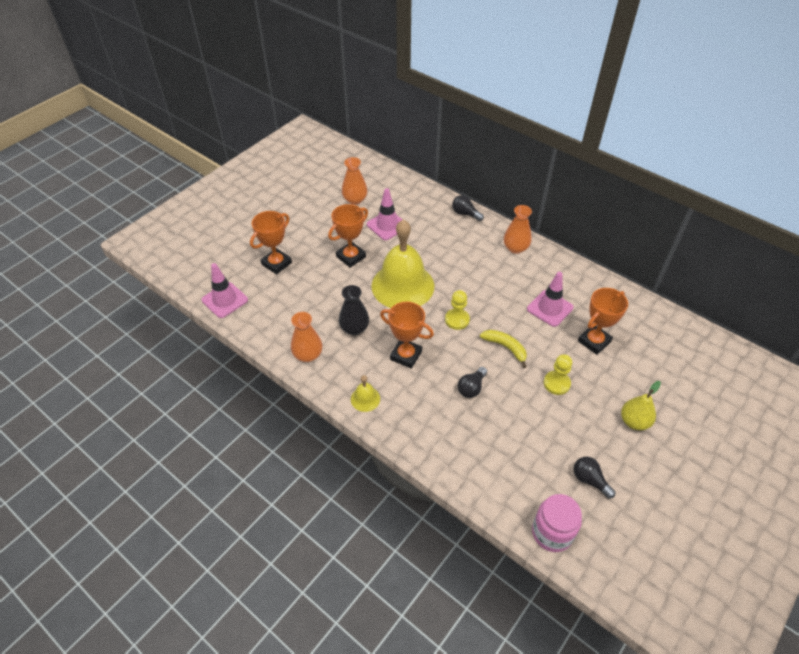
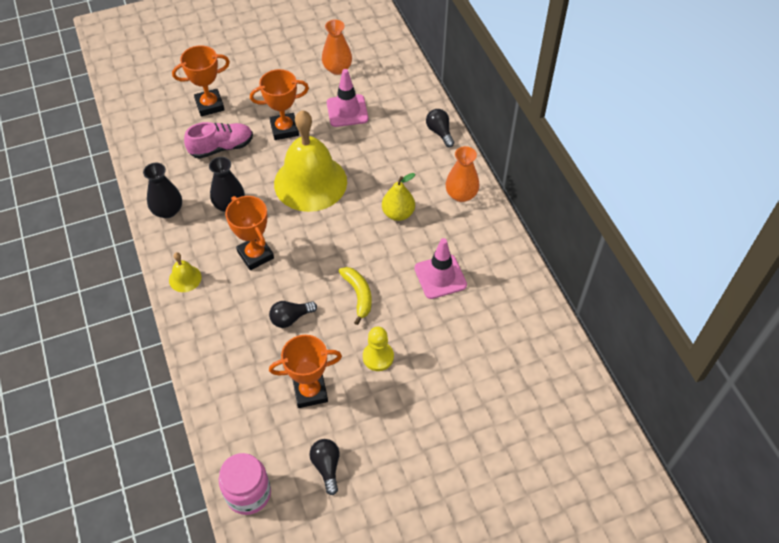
camera: 30 degrees right, 5 degrees up
pink traffic cone [202,263,248,318] -> none
orange vase [291,312,322,362] -> black vase [143,163,182,218]
yellow pawn [445,290,470,330] -> none
orange trophy [578,288,628,355] -> orange trophy moved to [269,335,342,408]
yellow pear [621,381,661,430] -> yellow pear moved to [382,173,415,221]
none -> pink shoe [184,122,253,159]

